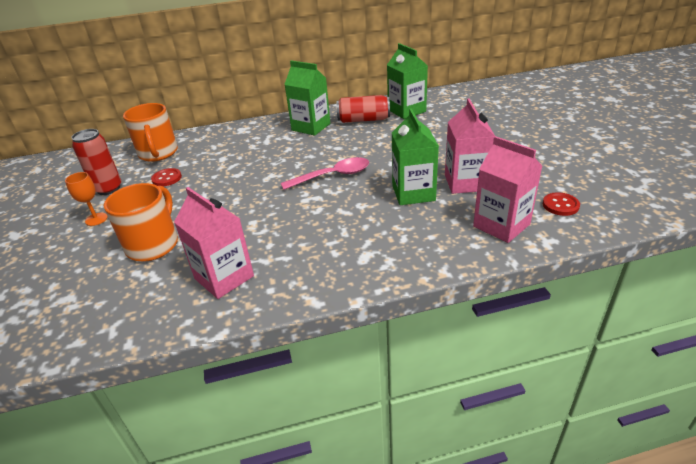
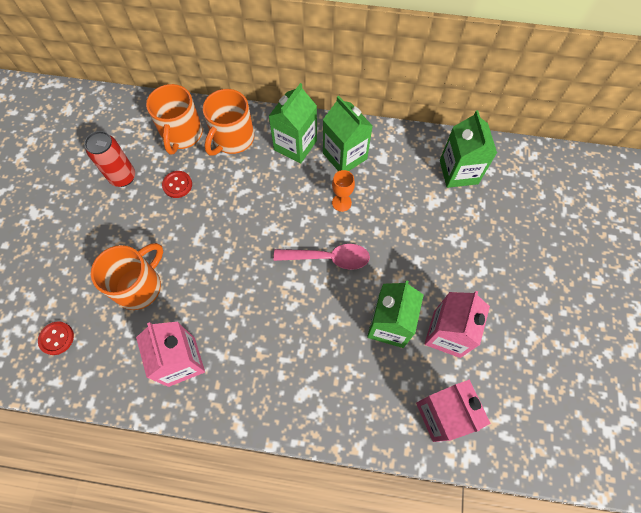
camera: 20 degrees right, 30 degrees up
orange goblet [65,172,108,226] -> orange goblet moved to [332,170,355,212]
red can [336,95,390,123] -> none
red button [543,192,580,216] -> red button moved to [38,321,74,355]
none -> orange mug [203,89,254,156]
none -> green carton [269,83,317,163]

